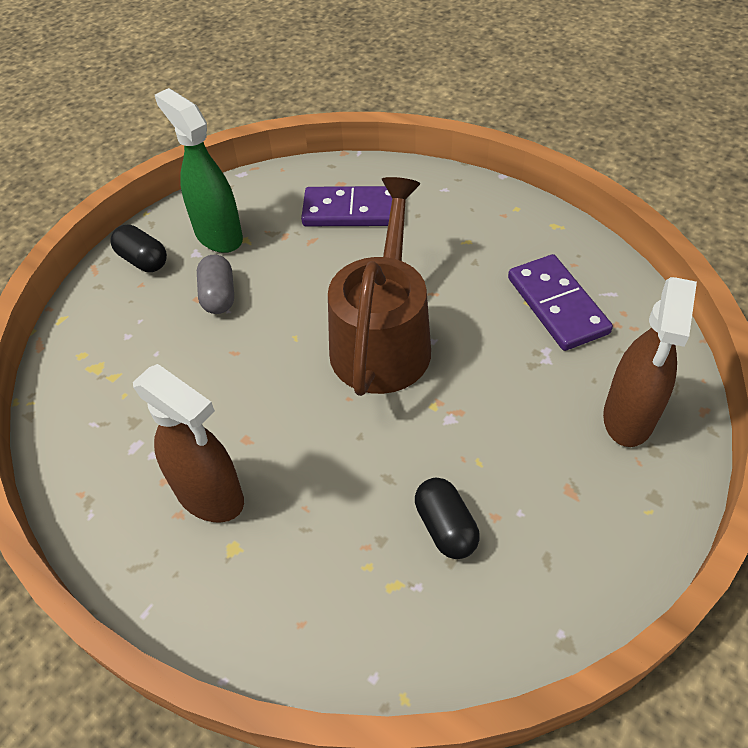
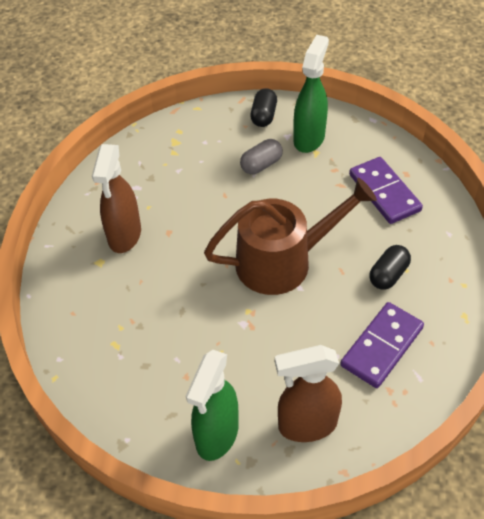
camera: 60 degrees right, 0 degrees up
black capsule [415,478,480,559] -> black capsule moved to [369,245,411,290]
none -> green spray bottle [186,350,238,461]

